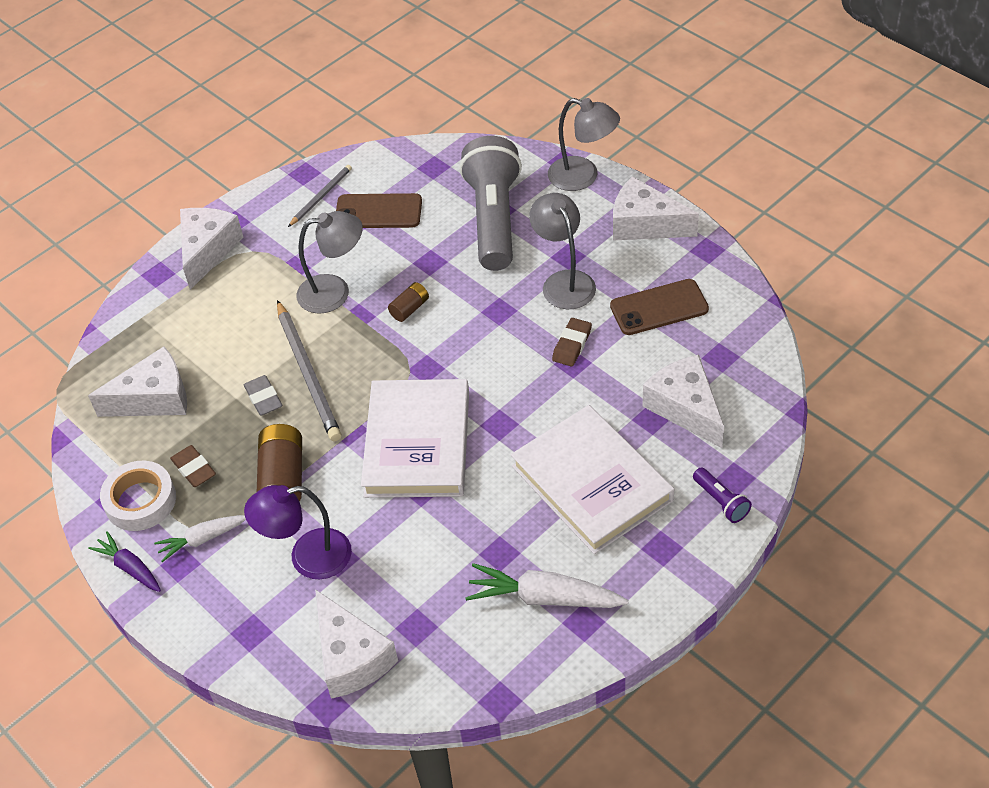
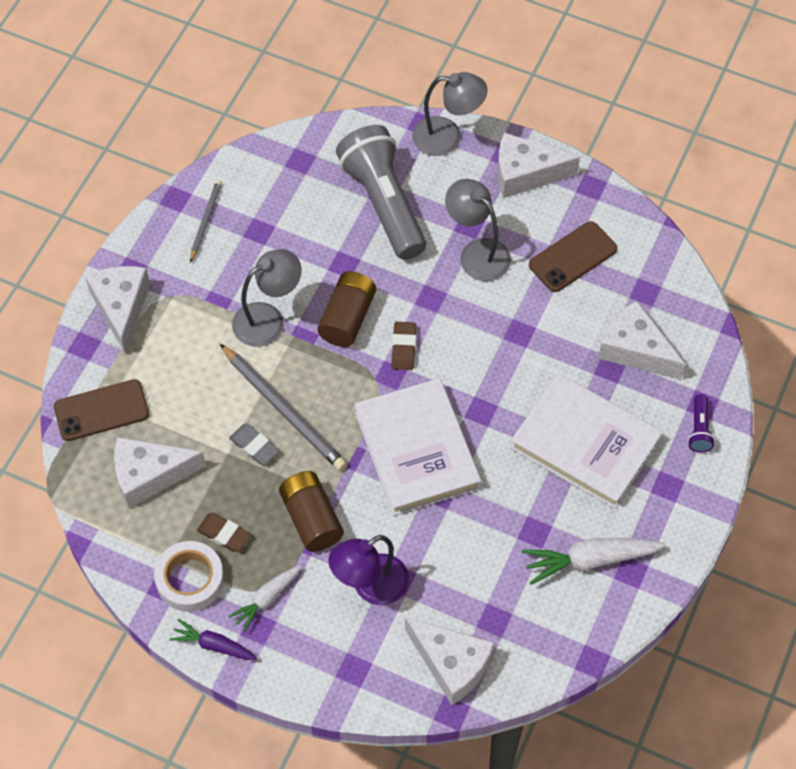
camera: 25 degrees left, 10 degrees up
white cheese [88,347,187,417] -> white cheese turned 150 degrees counterclockwise [114,437,206,508]
brown phone [336,193,422,228] -> brown phone moved to [54,379,149,441]
brown battery [388,282,429,322] -> brown battery [317,271,376,347], size x1.82
brown eraser [552,318,592,367] -> brown eraser moved to [391,322,416,370]
purple flashlight [693,467,752,523] -> purple flashlight turned 60 degrees clockwise [688,394,715,453]

